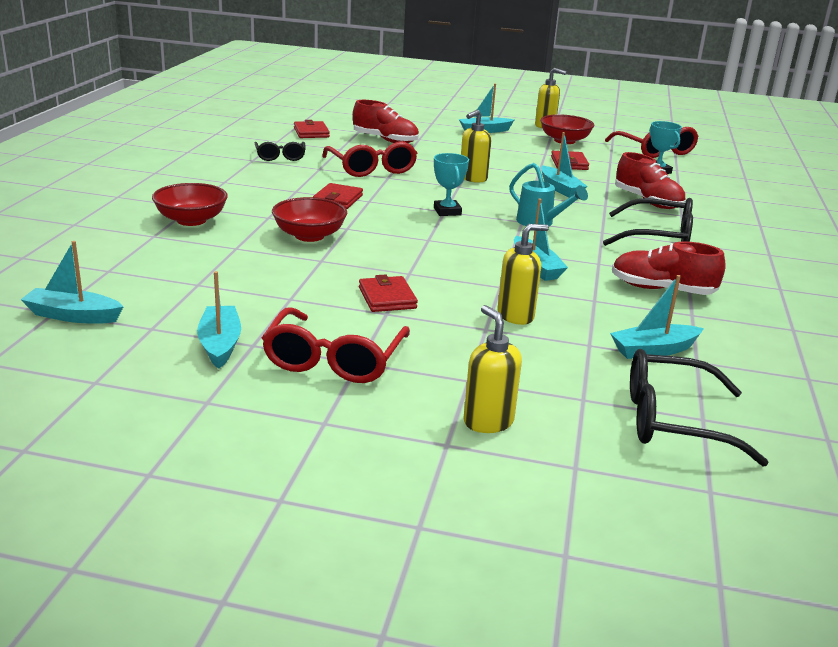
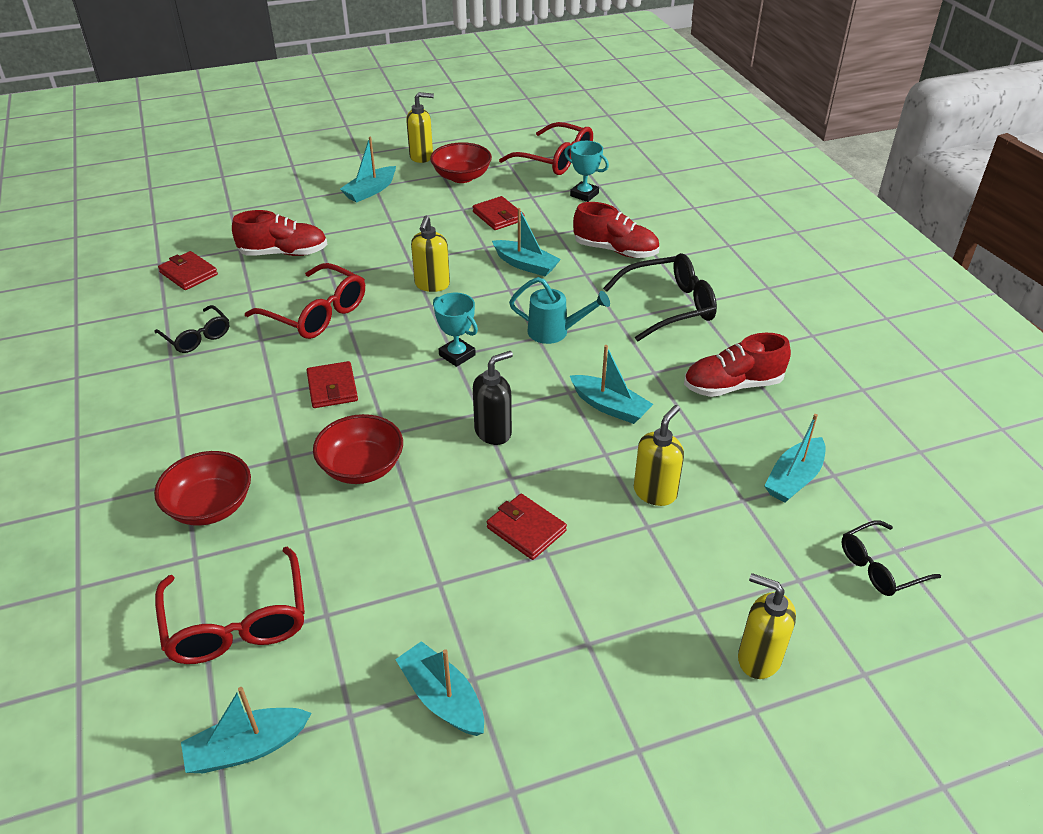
camera: 30 degrees left, 15 degrees up
red glasses [262,307,410,383] -> red glasses moved to [155,547,305,664]
black glasses [630,349,769,467] -> black glasses [842,520,941,596], size x0.61
none -> black soap dispenser [473,351,513,445]

